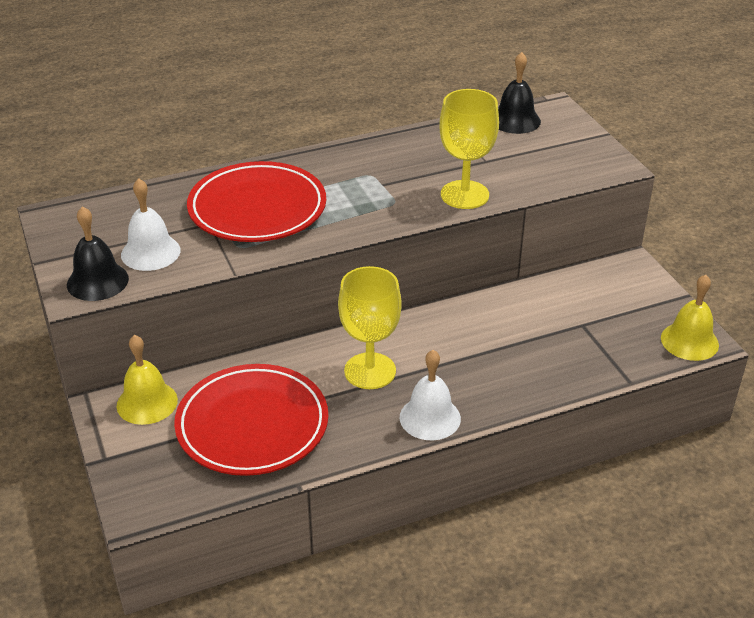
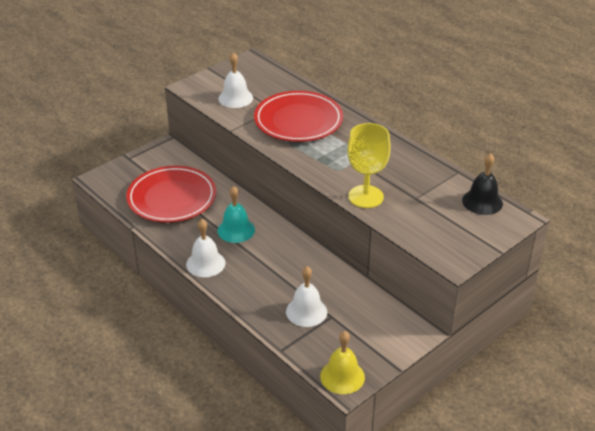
camera: 70 degrees right, 0 degrees up
black bell [67,206,129,301] -> none
yellow bell [116,335,178,425] -> none
yellow goblet [338,266,402,389] -> turquoise bell [217,186,255,243]
none -> white bell [286,266,327,327]

